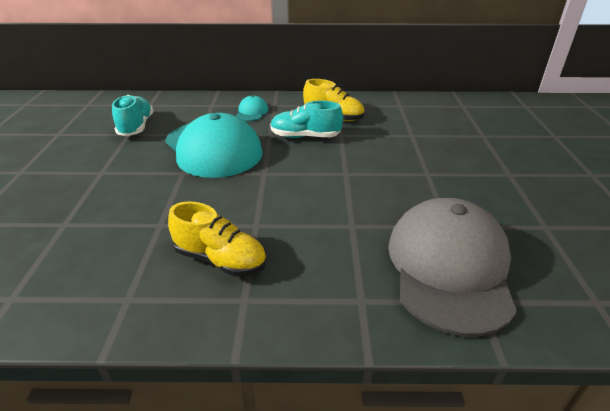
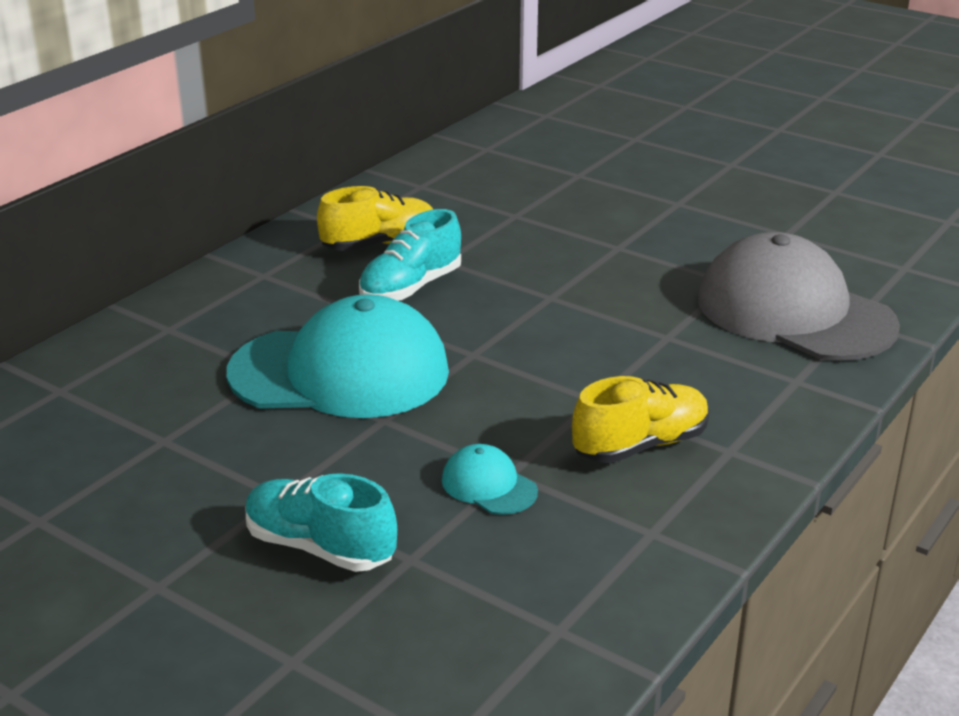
camera: 55 degrees left, 5 degrees down
turquoise shoe [112,95,153,136] -> turquoise shoe moved to [246,473,397,572]
turquoise cap [236,95,268,121] -> turquoise cap moved to [442,444,538,515]

